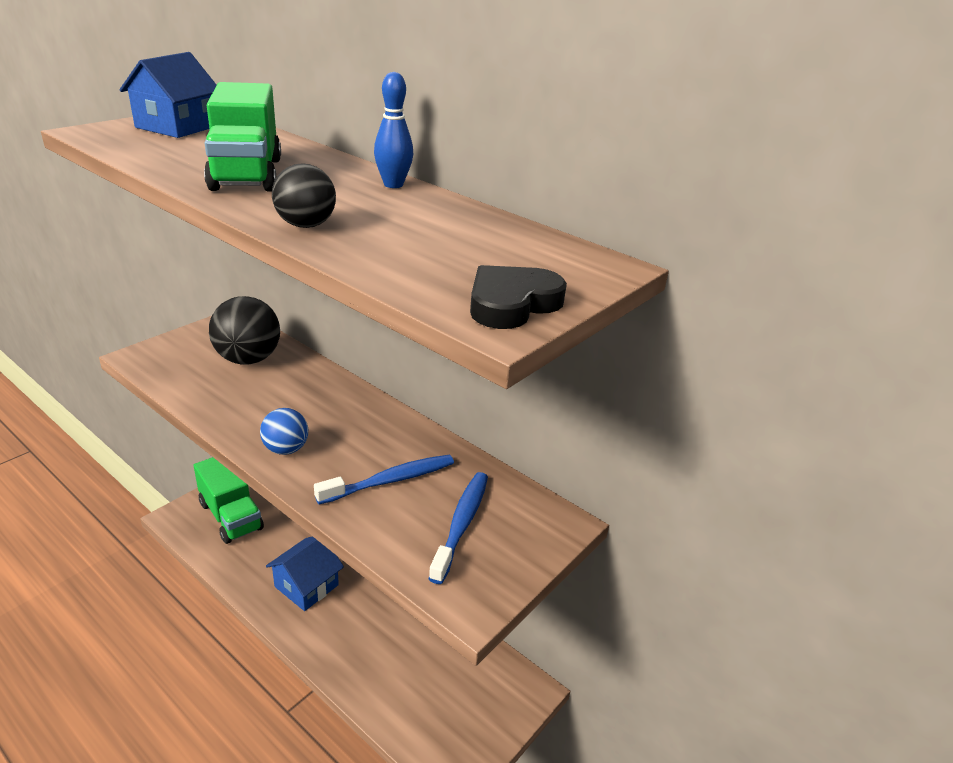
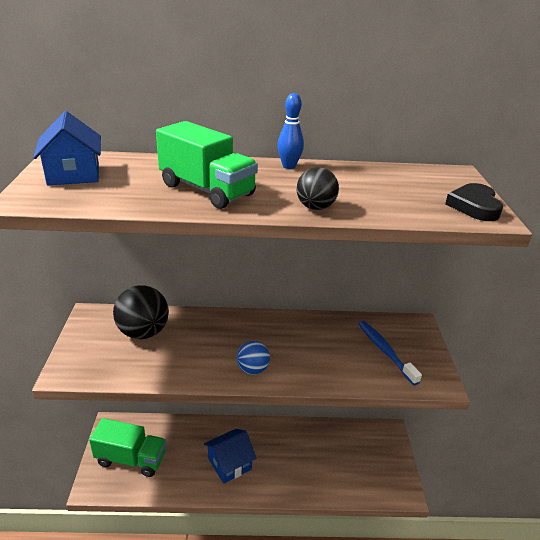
camera: 40 degrees left, 0 degrees up
blue house [266,536,344,611] -> blue house turned 60 degrees clockwise [204,429,257,484]
blue toothbrush [314,455,454,504] -> none

